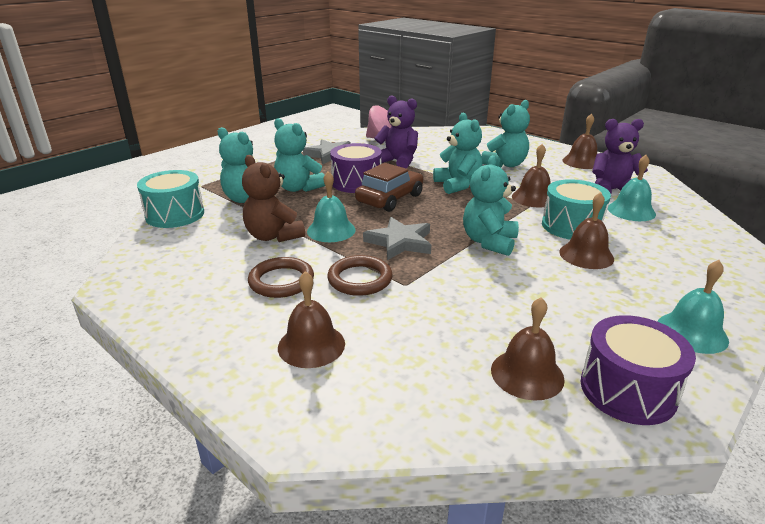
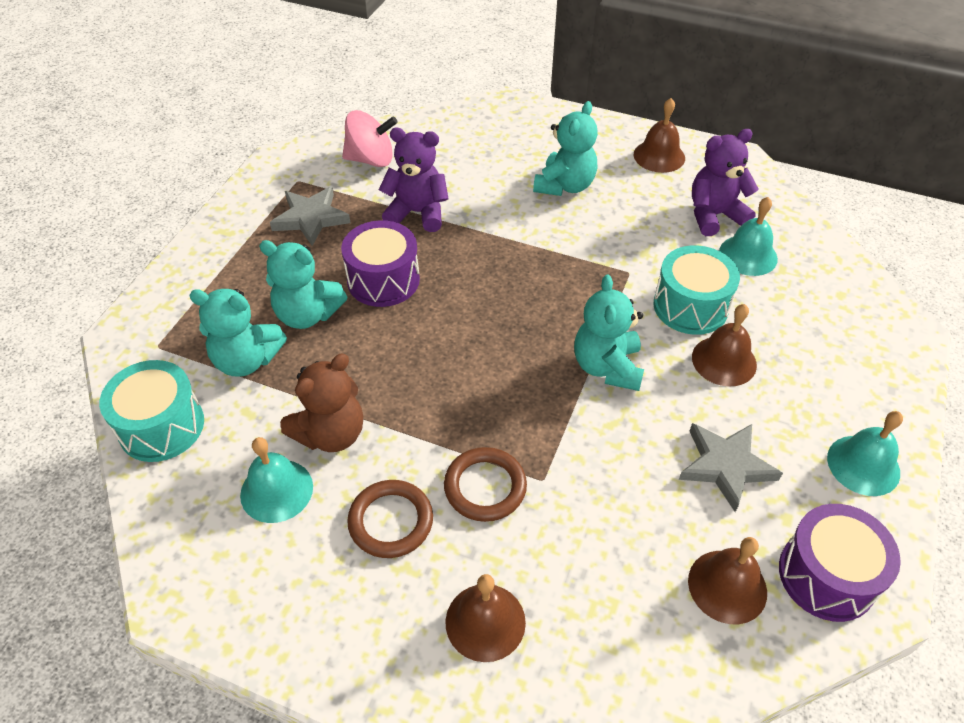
camera: 20 degrees left, 20 degrees up
brown teddy bear [242,155,305,242] -> brown teddy bear turned 75 degrees counterclockwise [280,354,363,452]
turquoise bell [307,171,356,242] -> turquoise bell moved to [240,437,313,523]
brown car [355,163,423,212] -> none
grey star [363,217,431,260] -> grey star moved to [679,423,783,512]
turquoise teddy bear [433,112,482,194] -> none
brown bell [512,144,551,208] -> none

